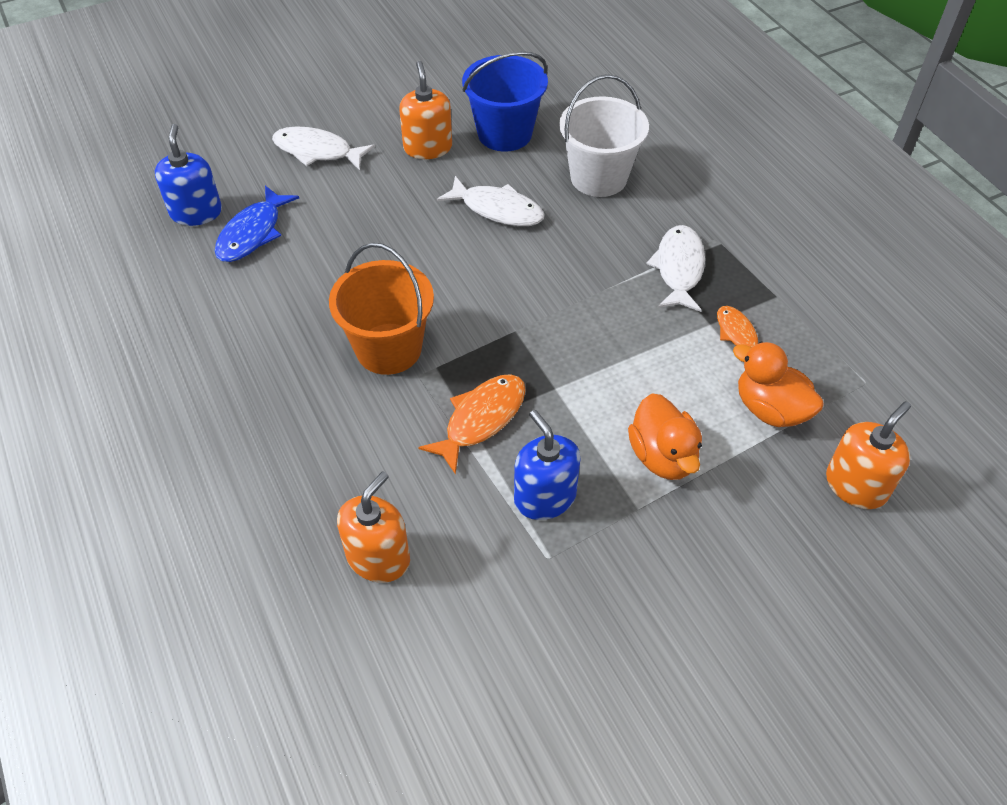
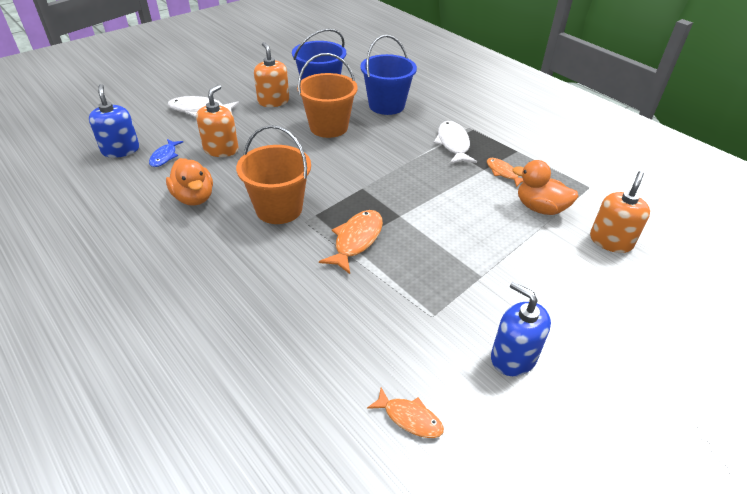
camera: 15 degrees left, 10 degrees down
blue fish [215,186,299,262] -> blue fish [149,139,184,167], size x0.63
orange soap dispenser [337,471,410,583] -> orange soap dispenser moved to [196,85,239,157]
white fish [437,176,545,226] -> orange bucket [297,53,358,138]
blue soap dispenser [514,410,581,520] -> blue soap dispenser moved to [491,281,551,376]
white bucket [559,74,649,197] -> blue bucket [360,35,417,115]
orange duck [628,393,702,480] -> orange duck moved to [166,158,213,206]
none -> orange fish [367,388,444,438]

